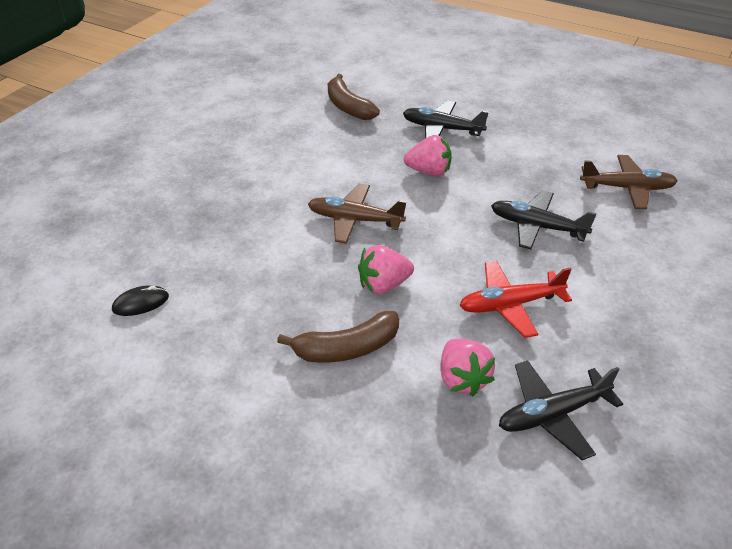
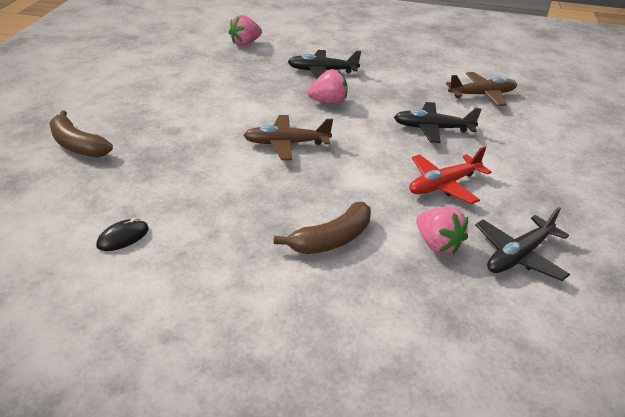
camera: 20 degrees left, 5 degrees down
brown banana [328,74,380,120] -> brown banana moved to [49,110,113,157]
pink strawberry [358,245,414,294] -> pink strawberry moved to [228,15,262,46]

